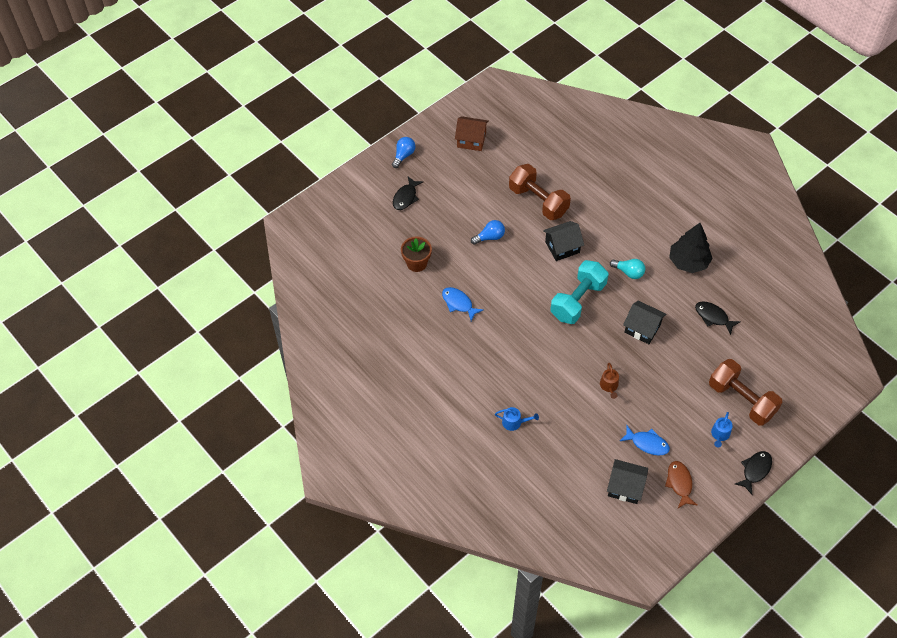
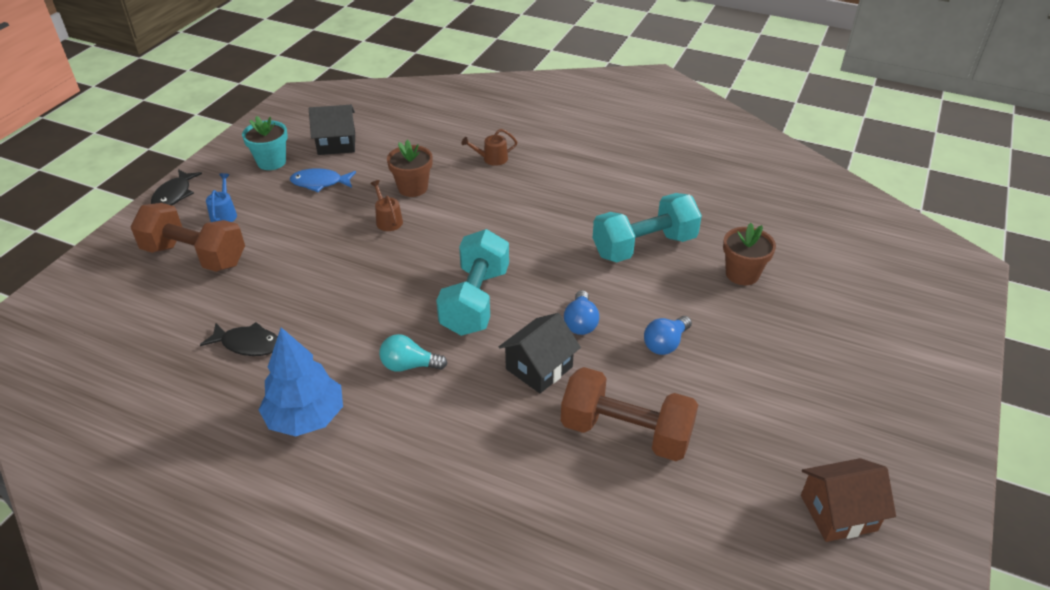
camera: 155 degrees right, 15 degrees down
blue light bulb [392,137,416,168] -> blue light bulb moved to [564,290,599,335]
black fish [393,176,423,210] -> none
blue fish [442,287,483,321] -> turquoise dumbbell [593,193,702,263]
blue watering can [495,407,539,431] -> brown watering can [461,129,517,166]
black house [623,301,666,344] -> none
brown fish [665,461,698,508] -> turquoise flower pot [242,116,288,170]
black tree [669,223,713,273] -> blue tree [259,327,343,437]
none -> brown flower pot [387,140,433,197]

